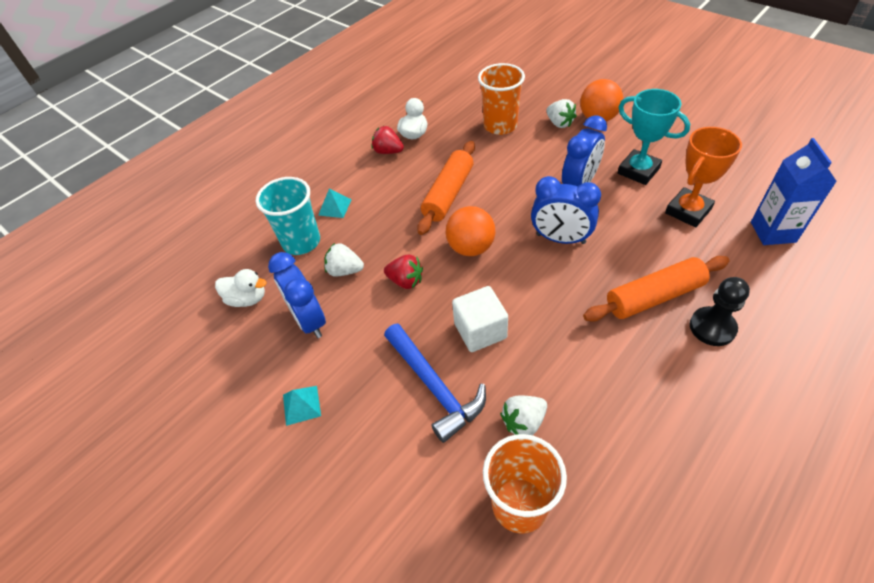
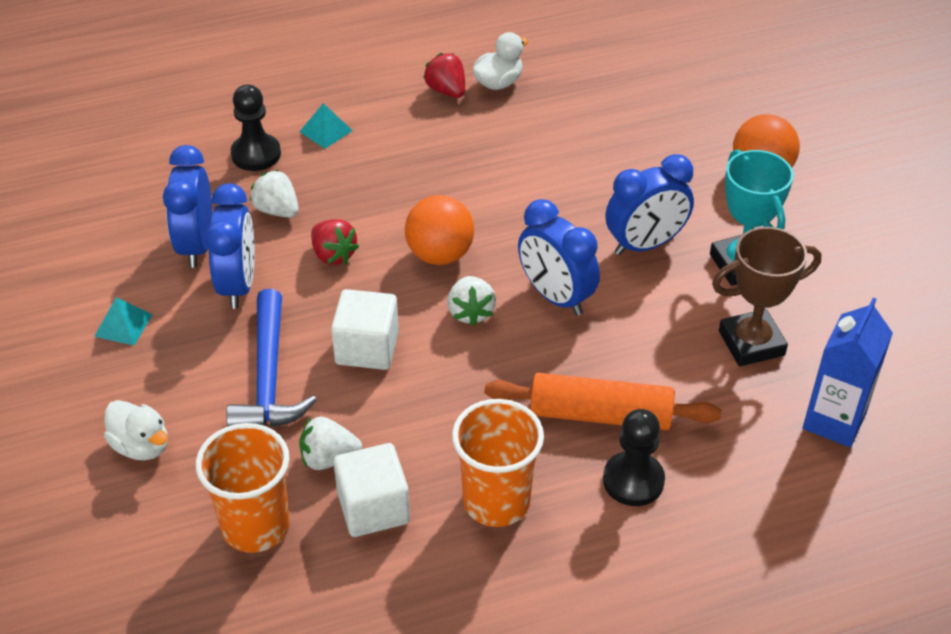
camera: 25 degrees right, 5 degrees down
white duck [215,269,267,307] -> white duck moved to [104,400,168,460]
turquoise cup [256,177,320,255] -> black pawn [230,84,281,171]
orange rolling pin [417,141,475,235] -> none
orange cup [478,63,525,135] -> orange cup moved to [452,399,544,527]
white strawberry [546,99,577,128] -> white strawberry moved to [447,276,496,326]
orange trophy [665,127,742,227] -> brown trophy [712,227,821,366]
none -> blue clock [205,183,255,309]
none -> white cube [333,443,410,537]

